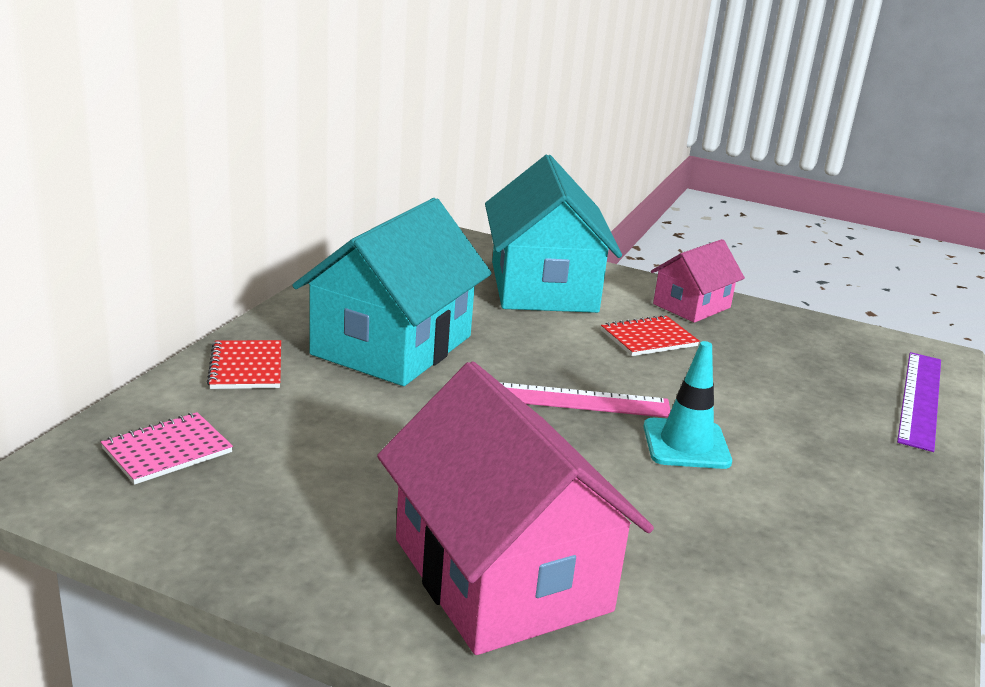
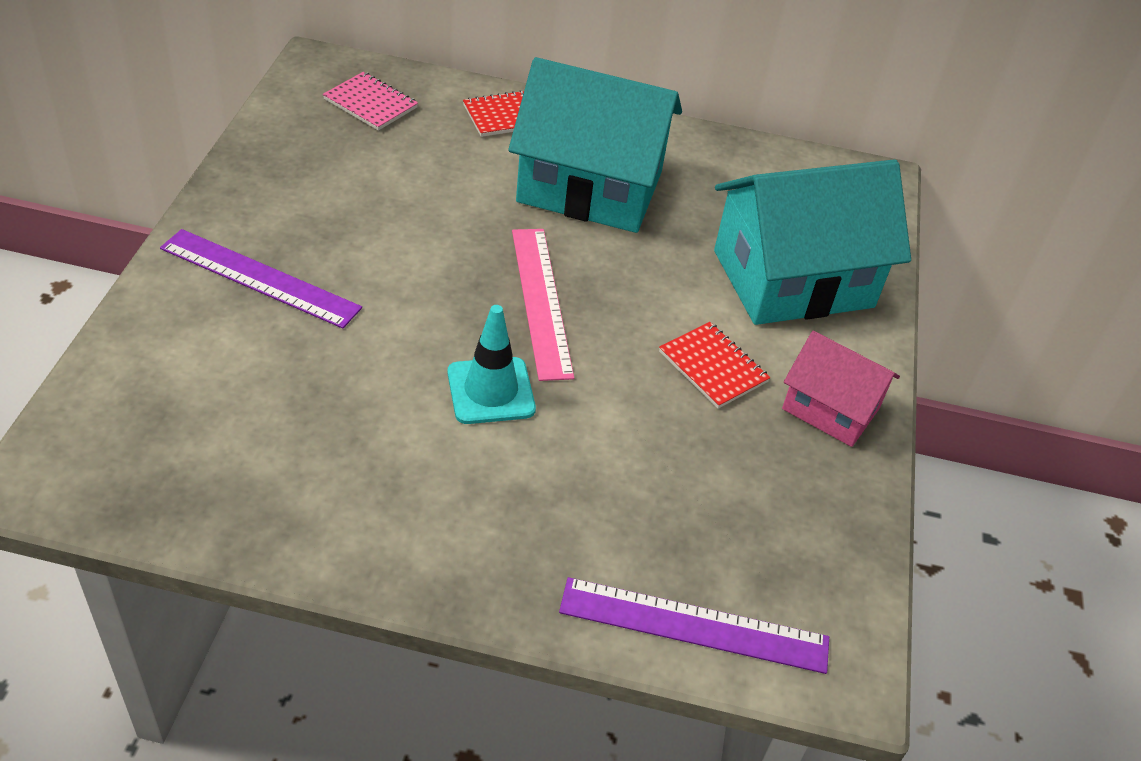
camera: 75 degrees right, 20 degrees up
pink house [377,362,654,655] -> purple ruler [160,229,362,329]

